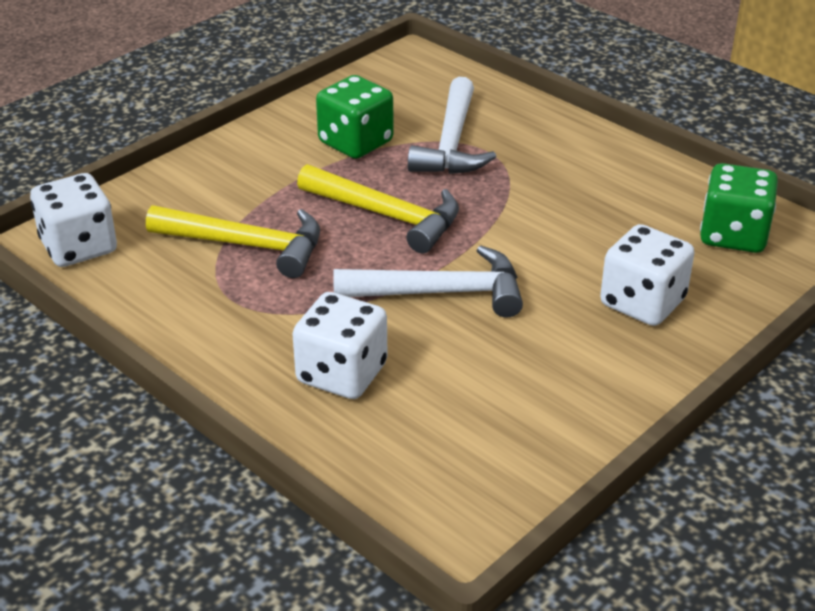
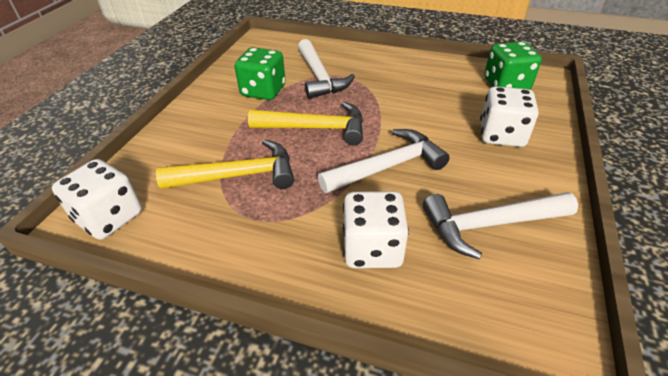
camera: 25 degrees left, 5 degrees up
none -> white hammer [423,192,578,259]

